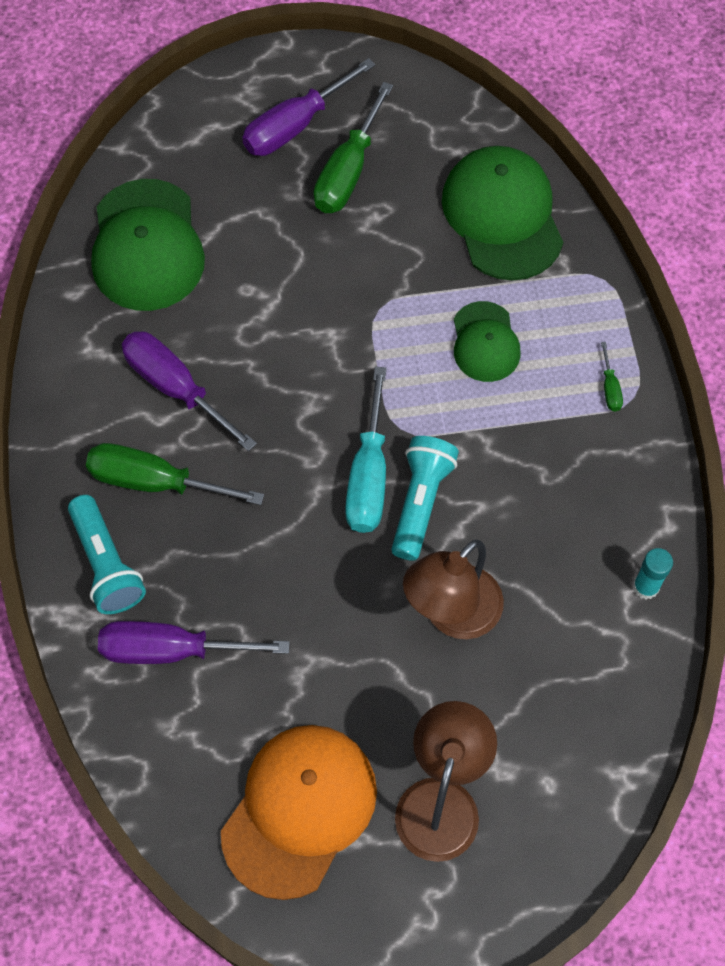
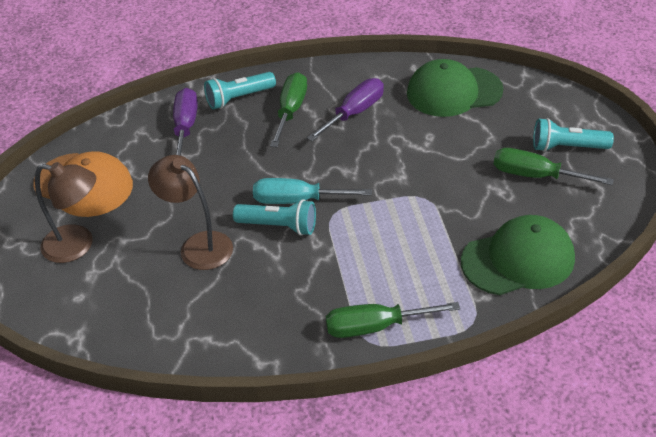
camera: 90 degrees right, 20 degrees down
purple screwdriver [242,58,375,156] -> turquoise flashlight [533,118,614,152]
green cap [454,301,521,382] -> none
green screwdriver [601,342,623,411] -> green screwdriver [326,302,460,338], size x2.28
turquoise glue stick [633,548,673,599] -> none

